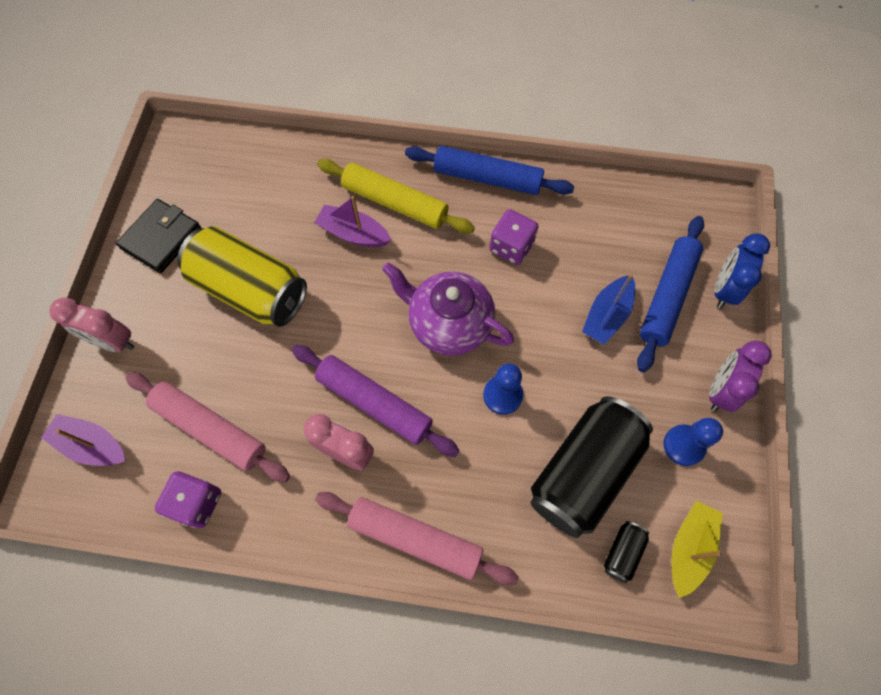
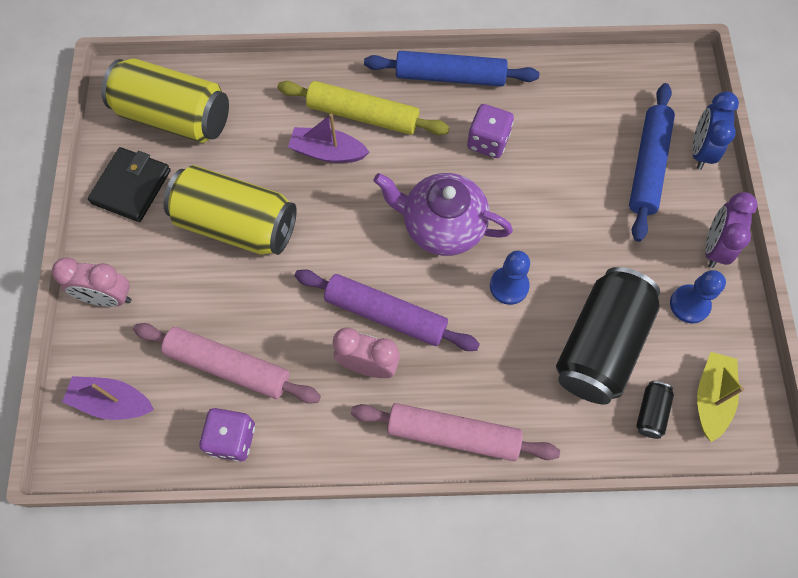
camera: 10 degrees left, 0 degrees up
blue boat [582,274,635,345] -> none
none -> yellow can [102,58,229,143]

